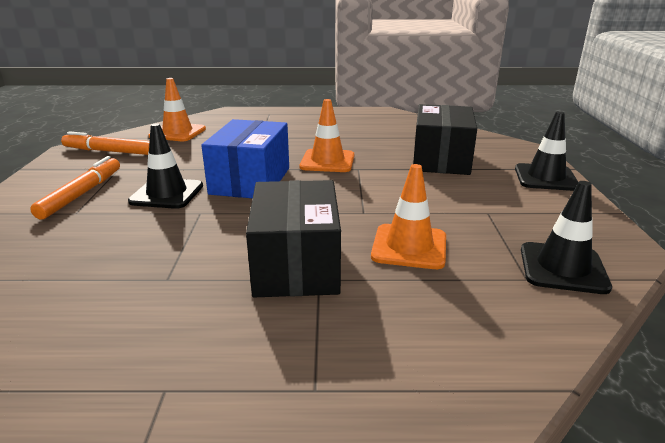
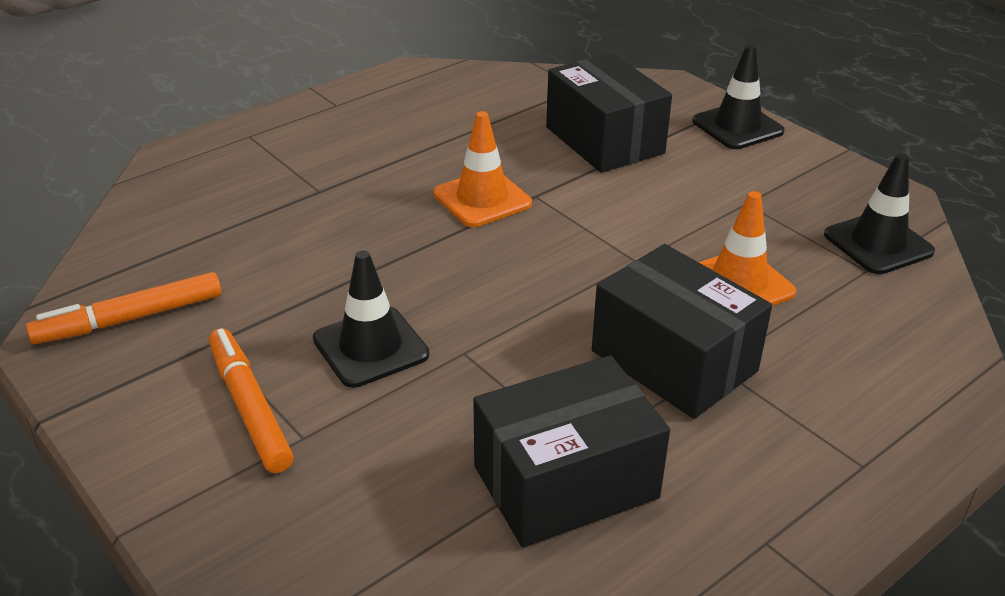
camera: 40 degrees left, 10 degrees up
orange traffic cone [148,78,206,141] -> none
blue box [201,119,289,198] -> none
none -> black box [473,355,670,548]

